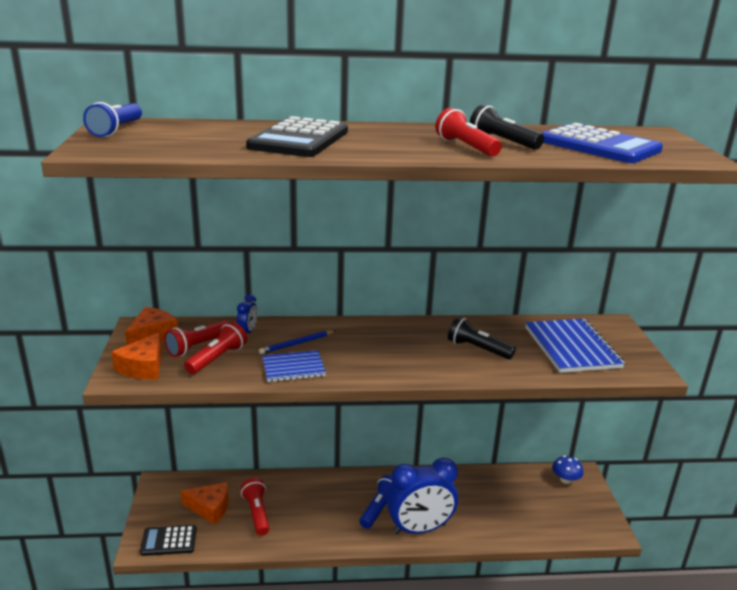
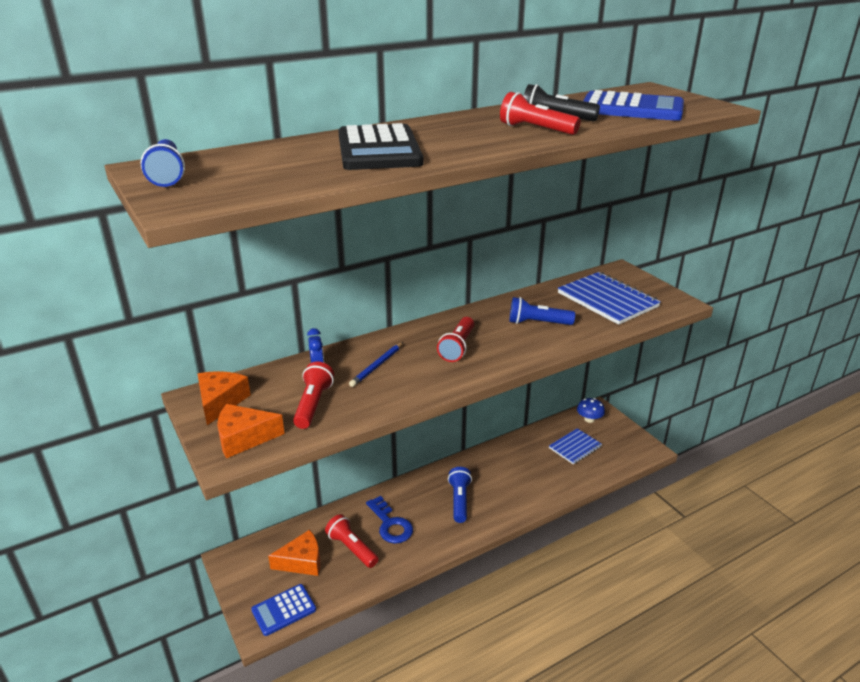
camera: 25 degrees left, 5 degrees up
orange cheese [111,332,162,379] -> orange cheese turned 90 degrees clockwise [217,404,285,458]
black calculator [140,525,197,556] -> blue calculator [251,584,316,636]
red flashlight [164,320,229,357] -> red flashlight moved to [437,317,474,362]
blue notebook [262,350,326,382] -> blue notebook moved to [549,428,602,465]
blue clock [386,458,458,534] -> none
black flashlight [448,316,516,360] -> blue flashlight [509,297,575,325]
none -> blue key [366,496,413,544]

